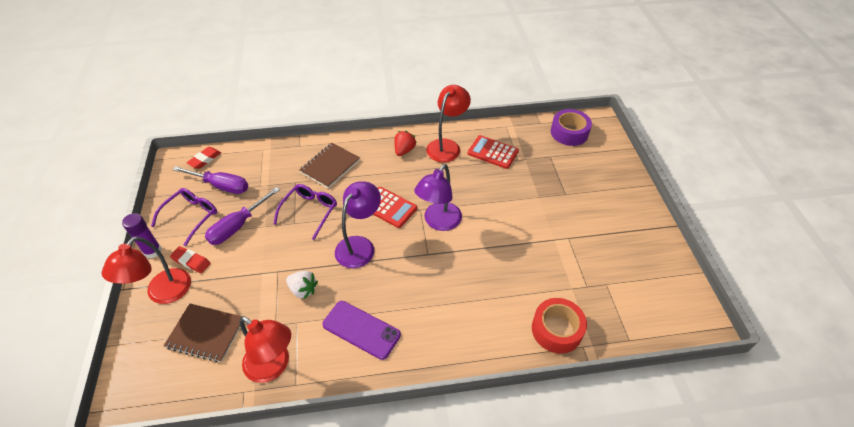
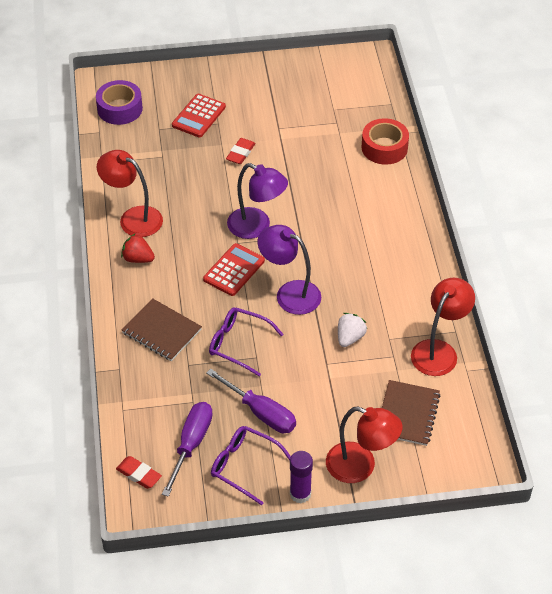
camera: 90 degrees left, 0 degrees up
red eraser [170,246,211,273] -> red eraser moved to [226,138,256,164]
purple phone [322,301,401,360] -> none
red calculator [468,135,519,169] -> red calculator moved to [172,94,226,137]

